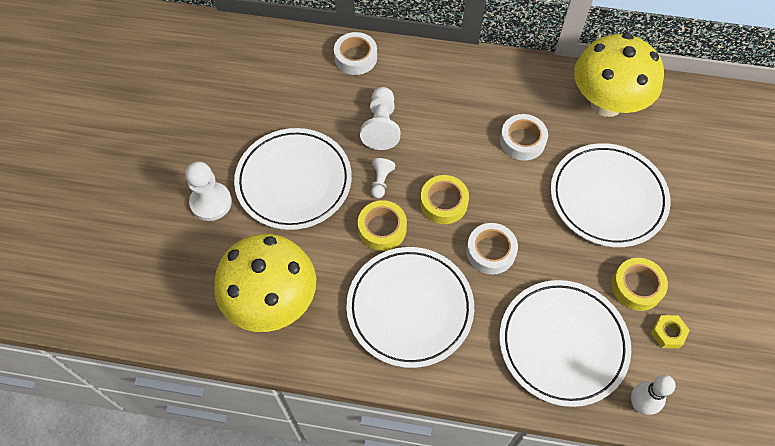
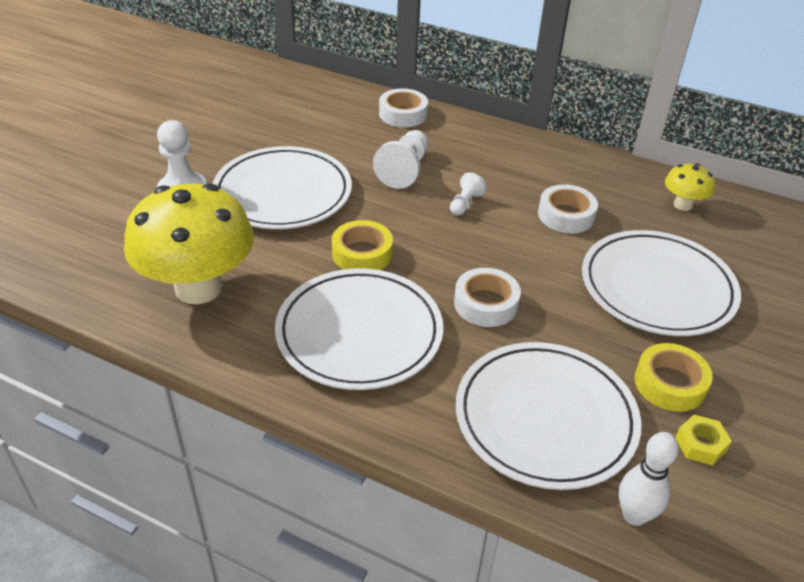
camera: 15 degrees right, 20 degrees down
white pawn [371,158,396,199] -> white pawn moved to [450,173,487,215]
yellow tape [420,175,469,224] -> none
yellow mushroom [574,33,664,117] -> yellow mushroom [665,163,715,211], size x0.46

